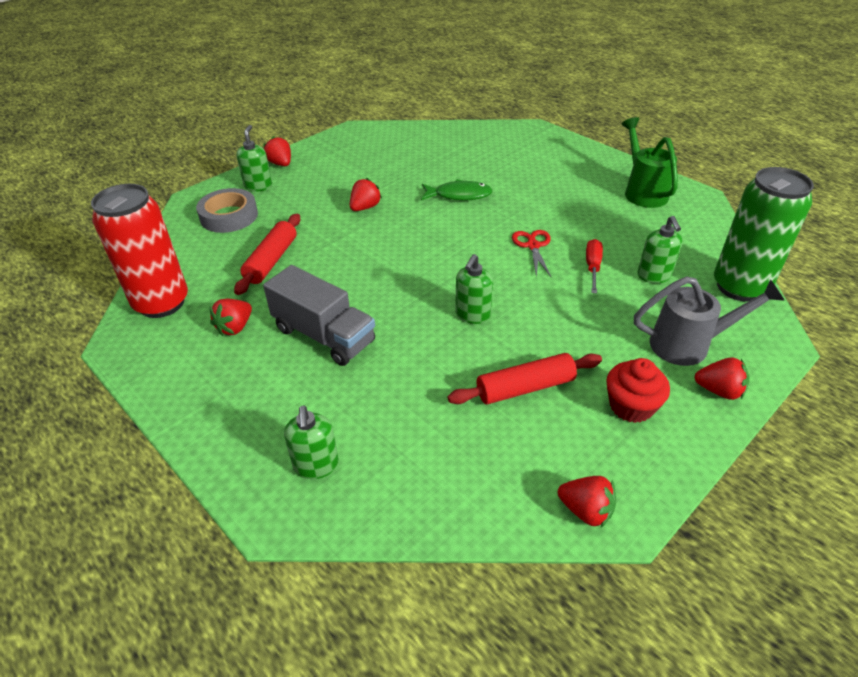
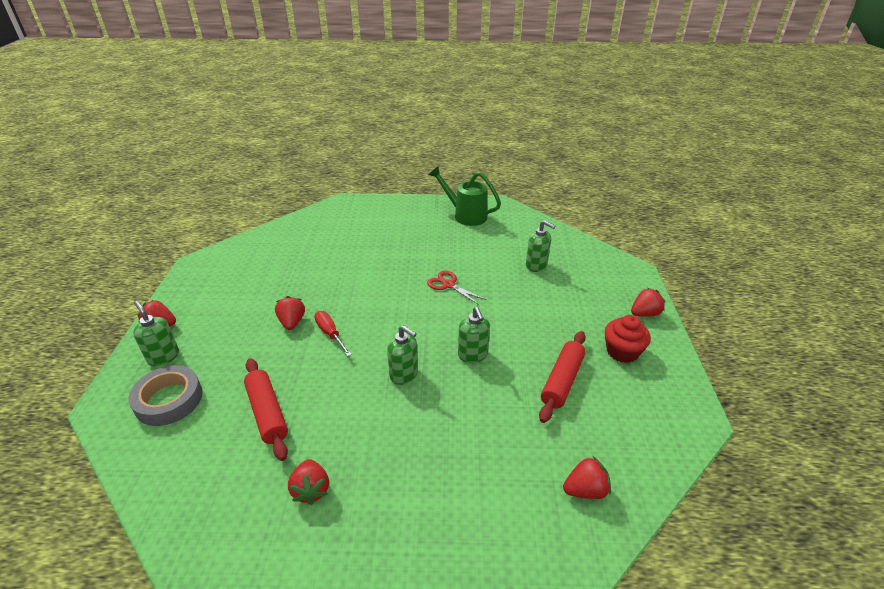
camera: 45 degrees left, 5 degrees down
red can [91,184,188,318] -> none
grey truck [263,265,375,366] -> none
green soap dispenser [284,405,339,479] -> green soap dispenser moved to [387,325,418,385]
green fish [421,179,493,201] -> none
red strawberry [558,476,616,528] -> red strawberry moved to [563,456,611,499]
red screwdriver [586,239,603,294] -> red screwdriver moved to [314,311,352,357]
grey watering can [634,276,785,366] -> none
green can [714,167,814,302] -> none

